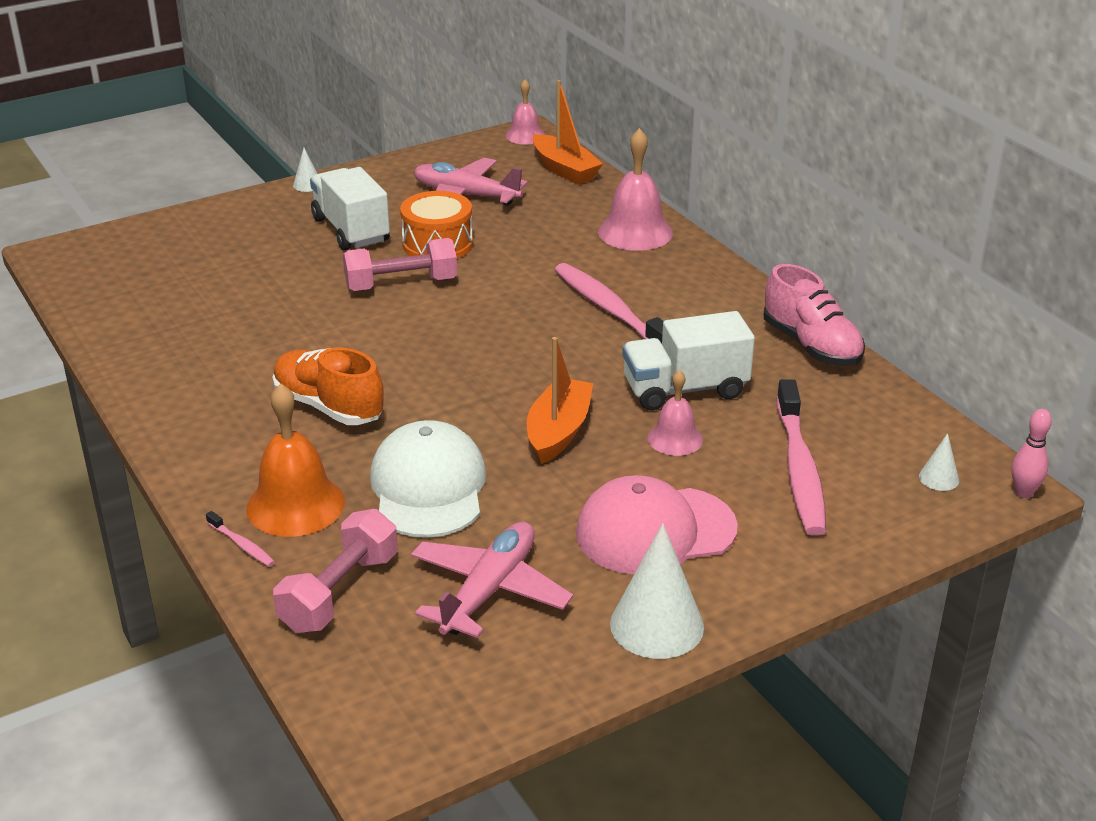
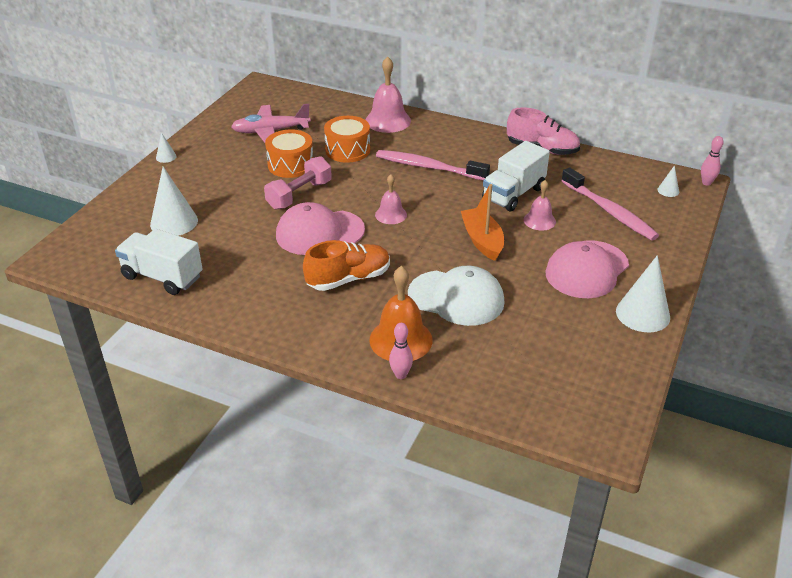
camera: 35 degrees left, 5 degrees up
pink toothbrush [206,511,275,567] -> pink bowling pin [389,323,413,379]
orange shoe [272,347,384,425] -> orange shoe turned 150 degrees clockwise [303,240,390,291]
pink dumbbell [273,509,398,633] -> none
white truck [310,167,390,250] -> white truck moved to [115,229,203,295]
white cap [370,420,486,538] -> white cap turned 150 degrees clockwise [408,266,505,326]
pink plane [411,522,573,638] -> none
pink bell [506,79,545,144] -> pink bell moved to [375,174,407,224]
orange boat [533,80,603,185] -> none
none -> white cone [150,167,198,236]
none -> pink cap [276,202,365,255]
none -> orange drum [324,116,370,163]

